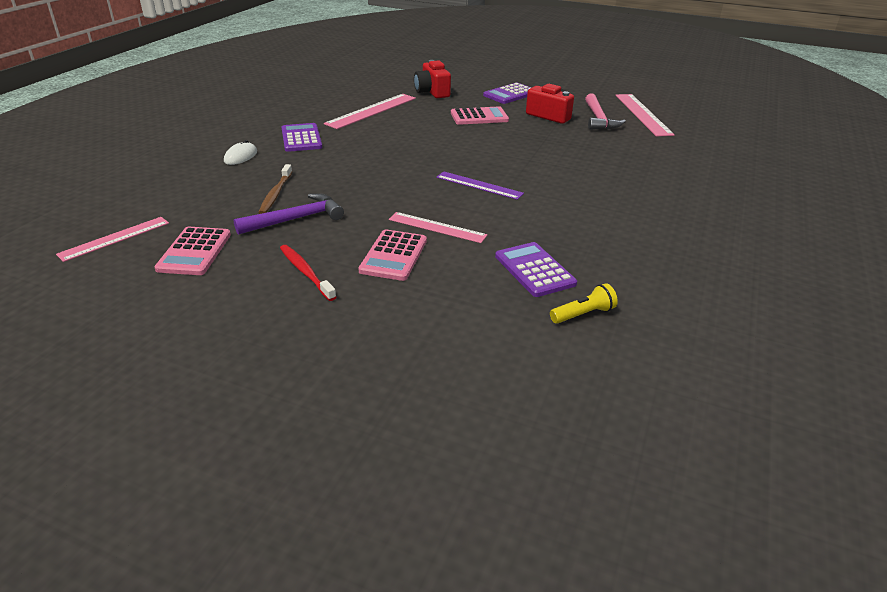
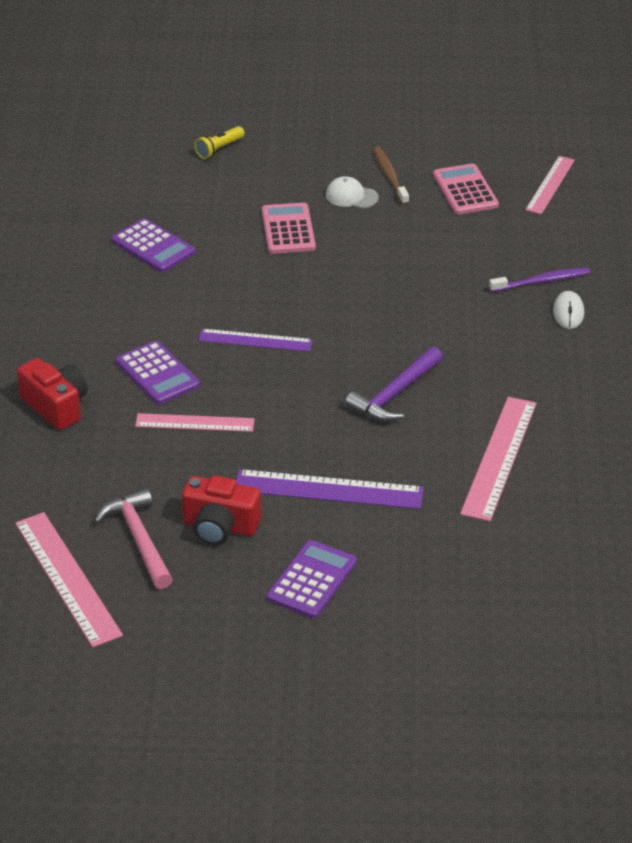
camera: 160 degrees right, 5 degrees up
purple hammer [234,193,344,235] -> purple hammer moved to [345,347,443,422]
brown toothbrush [258,164,292,214] -> brown toothbrush moved to [373,147,409,205]
red toothbrush [280,245,336,301] -> white cap [326,176,379,208]
purple calculator [282,123,322,152] -> purple calculator moved to [116,341,200,405]
pink ruler [389,212,487,243] -> pink ruler moved to [135,413,255,432]
red camera [414,60,451,98] -> red camera moved to [17,358,87,430]
pink calculator [451,106,509,125] -> purple ruler [236,469,424,509]
yellow flashlight [550,283,618,324] -> yellow flashlight moved to [194,126,245,159]
none -> purple toothbrush [489,268,590,292]

